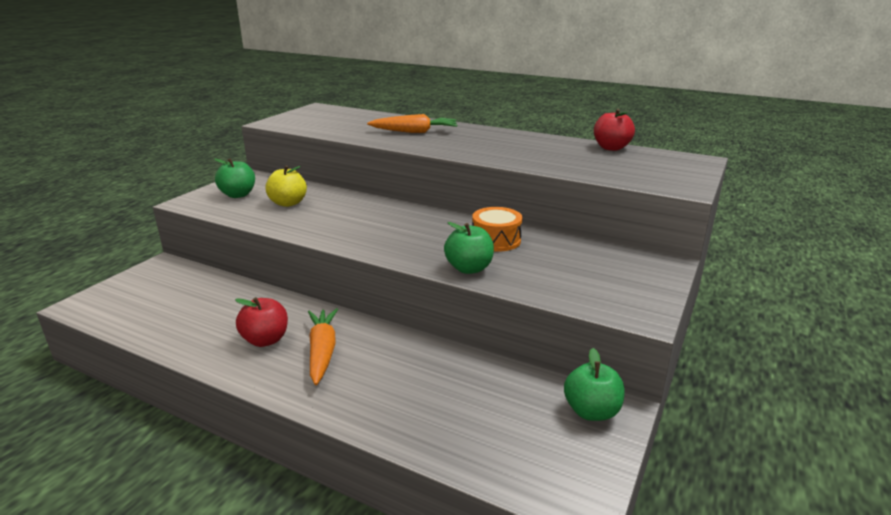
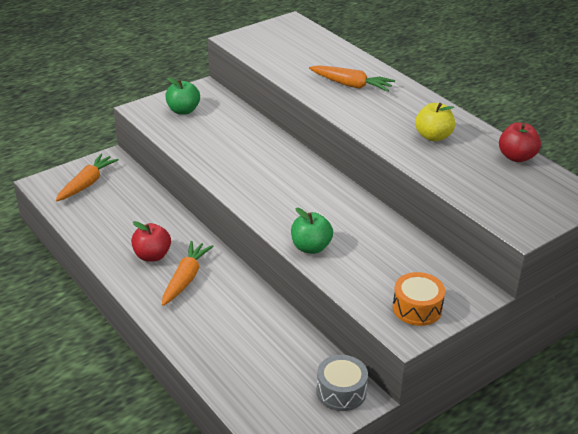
camera: 25 degrees right, 10 degrees up
yellow apple [265,166,307,207] -> yellow apple moved to [415,103,455,141]
orange drum [472,207,522,252] -> orange drum moved to [393,272,445,326]
green apple [564,348,625,421] -> grey drum [316,355,368,411]
none -> orange carrot [56,154,119,201]

